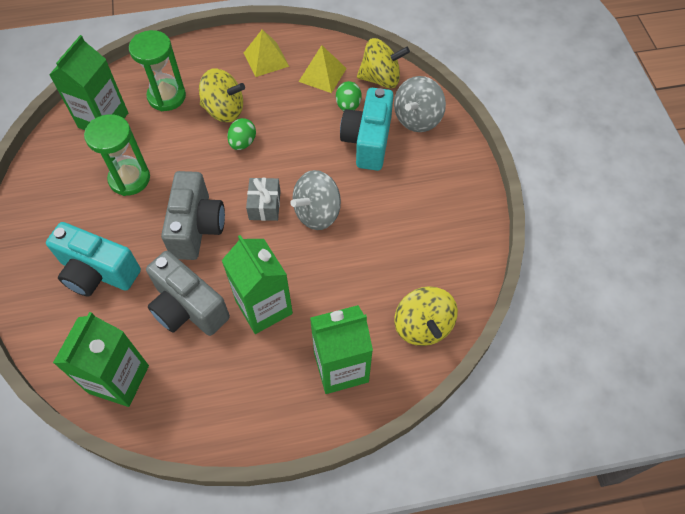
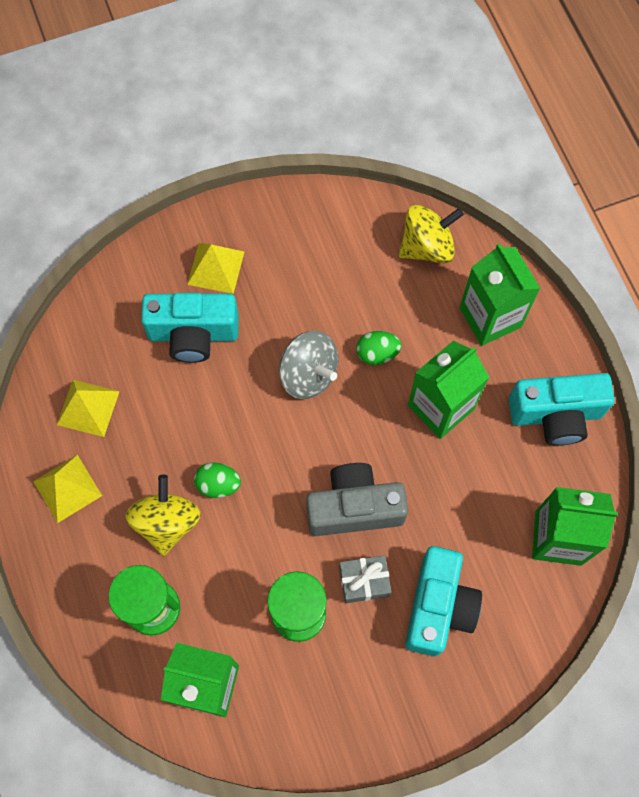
camera: 100 degrees left, 10 degrees up
grey camera [146,251,230,336] -> none
grey gift [246,178,281,221] -> grey gift moved to [339,555,392,603]
green egg [336,81,362,111] -> green egg moved to [356,331,401,365]
yellow spinning top [357,38,410,88] -> none
grey spinning top [394,76,446,132] -> none
none -> yellow pyramid [187,243,244,294]
none -> turquoise camera [509,373,615,446]

